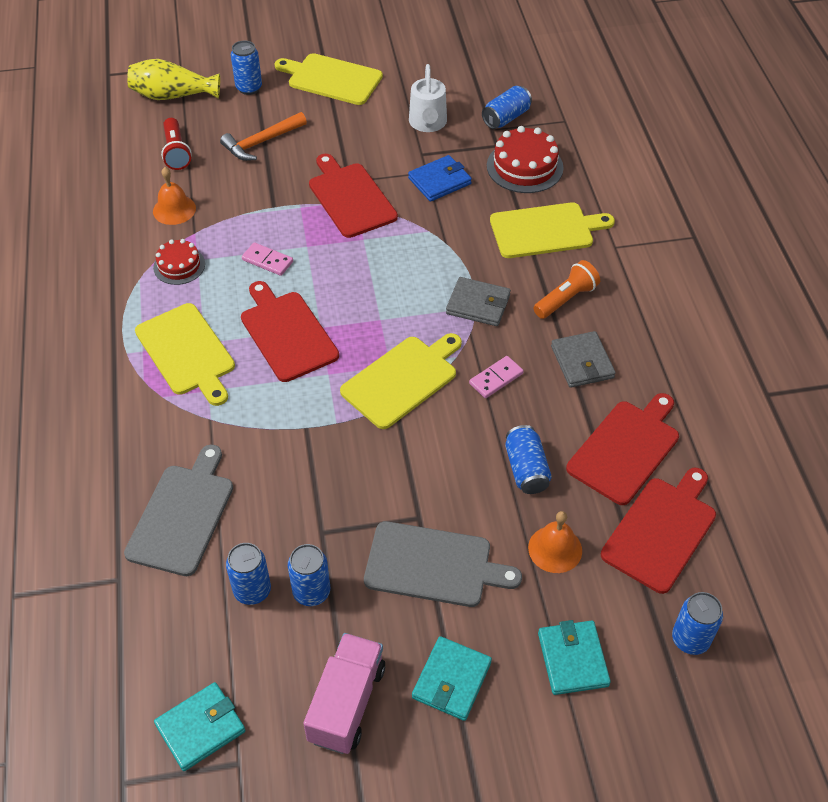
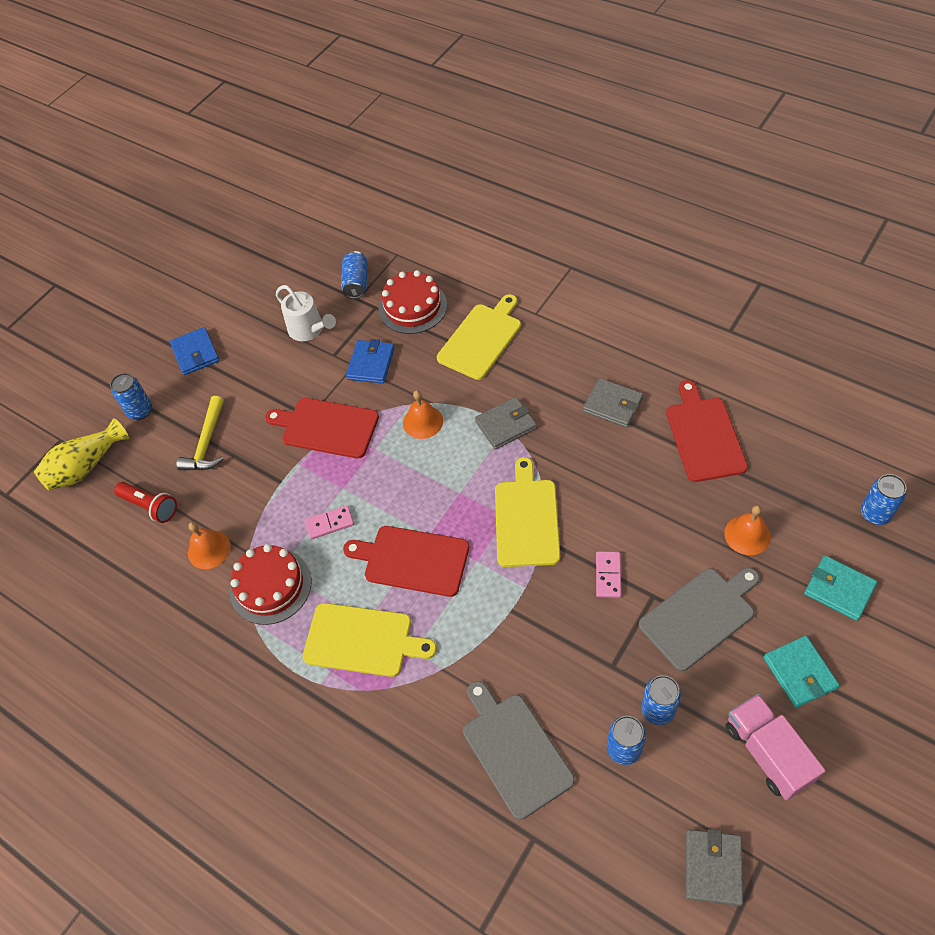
camera: 40 degrees left, 5 degrees up
red cake [153,239,205,285] -> red cake [230,544,311,625], size x1.61
turquoise wallet [154,682,245,771] -> grey wallet [685,829,743,906]
orange hammer [220,112,307,161] -> yellow hammer [176,396,224,470]
yellow cutting board [274,53,383,105] -> blue wallet [170,327,219,375]
pink domino [469,356,524,398] -> pink domino moved to [596,551,621,598]
blue can [505,425,552,494] -> none
orange flashlight [533,260,600,319] -> none
red cutting board [601,468,716,594] -> none
none -> orange bell [403,390,443,439]

